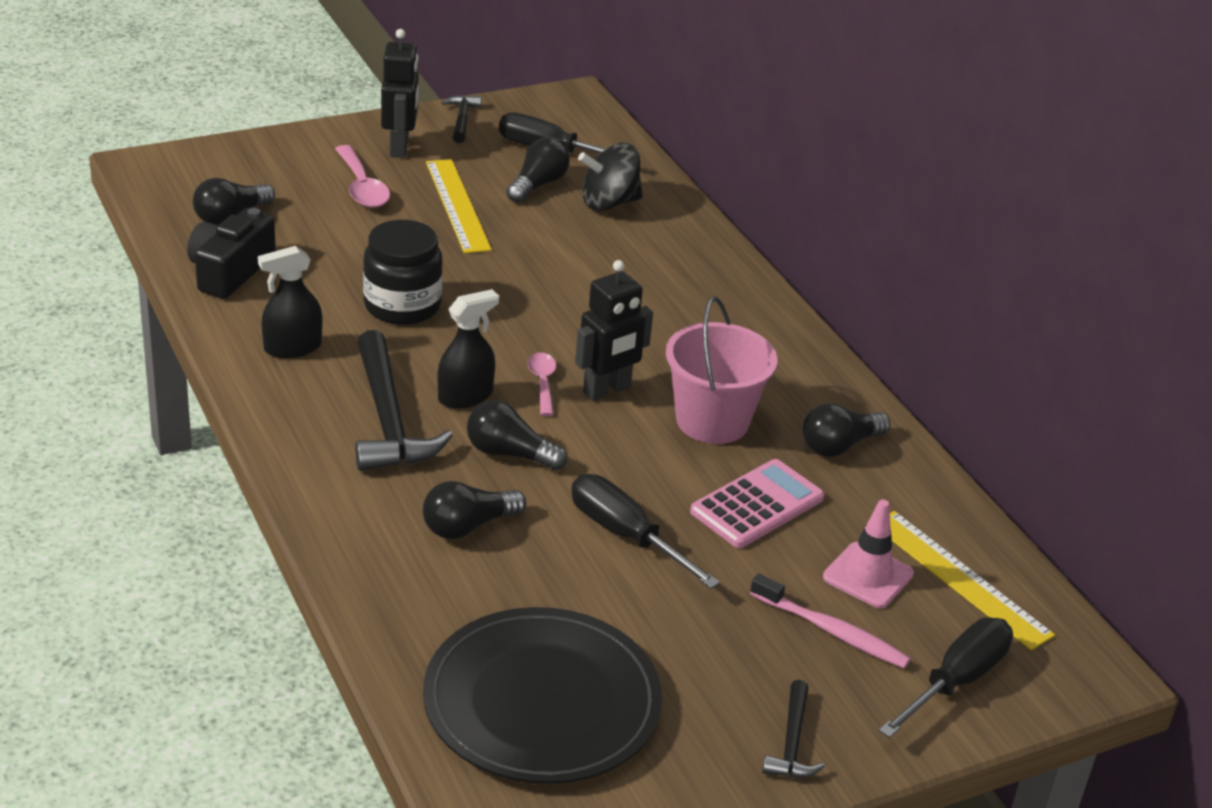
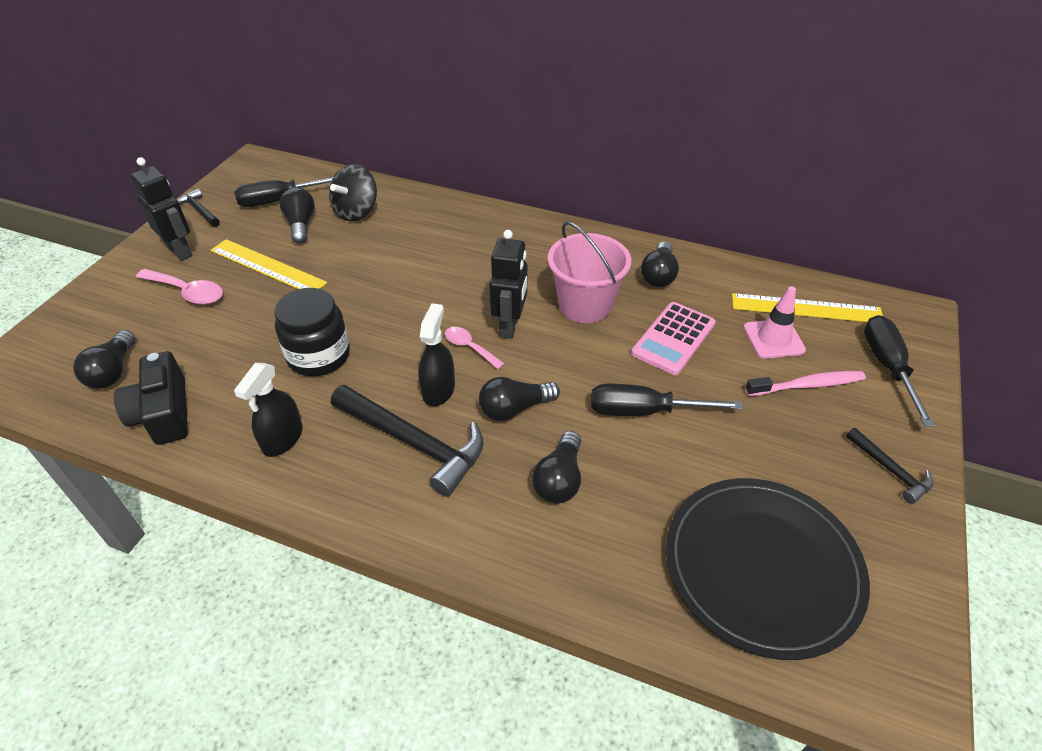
camera: 40 degrees left, 10 degrees up
pink calculator [690,459,824,548] -> pink calculator turned 150 degrees counterclockwise [631,302,716,375]

